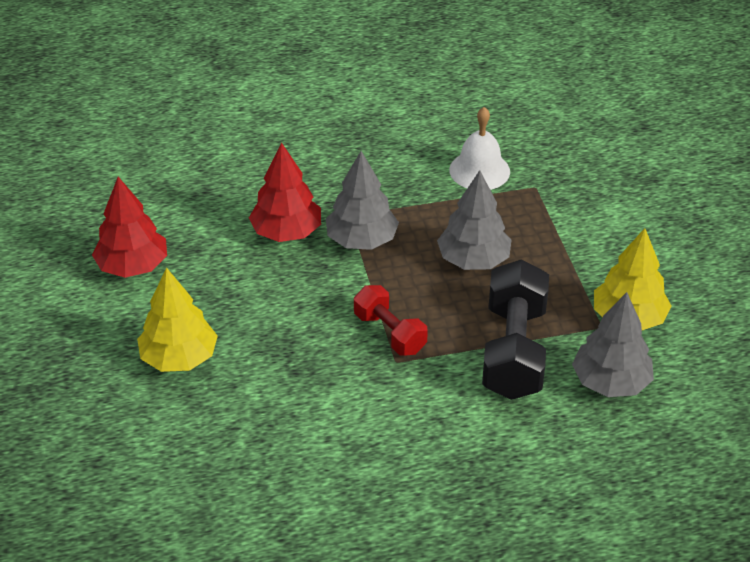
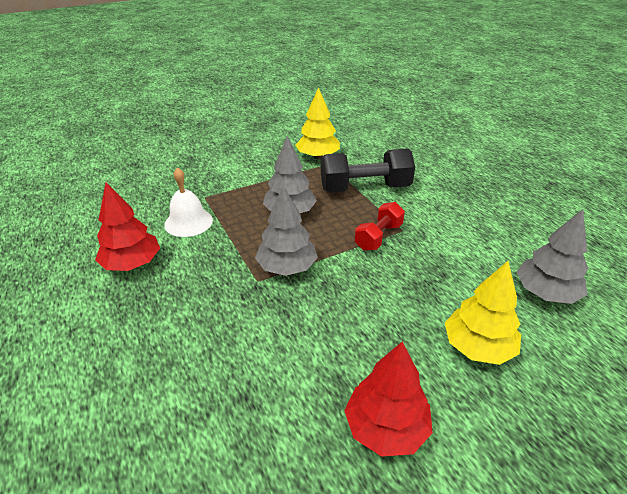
camera: 105 degrees left, 5 degrees down
red tree [249,143,321,242] -> red tree moved to [95,182,160,271]
grey tree [572,292,654,397] -> grey tree moved to [517,209,588,304]

